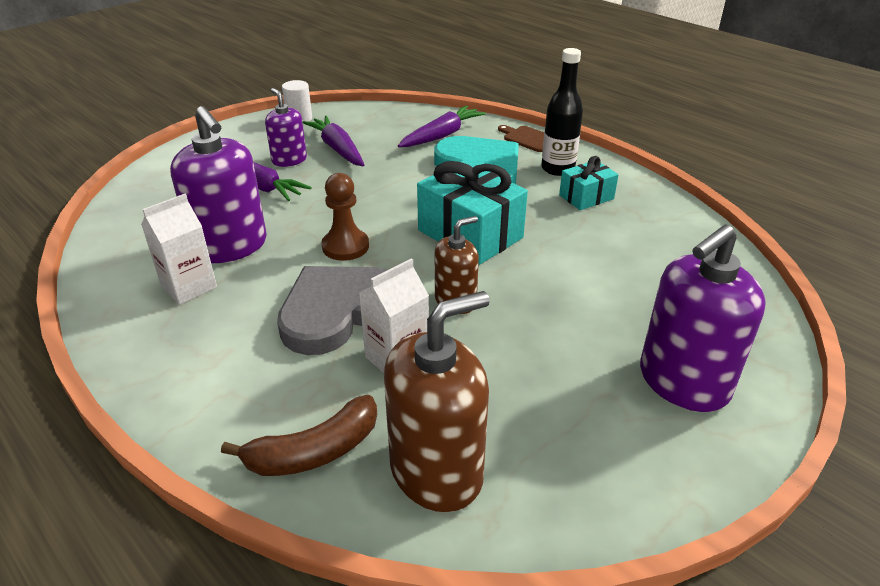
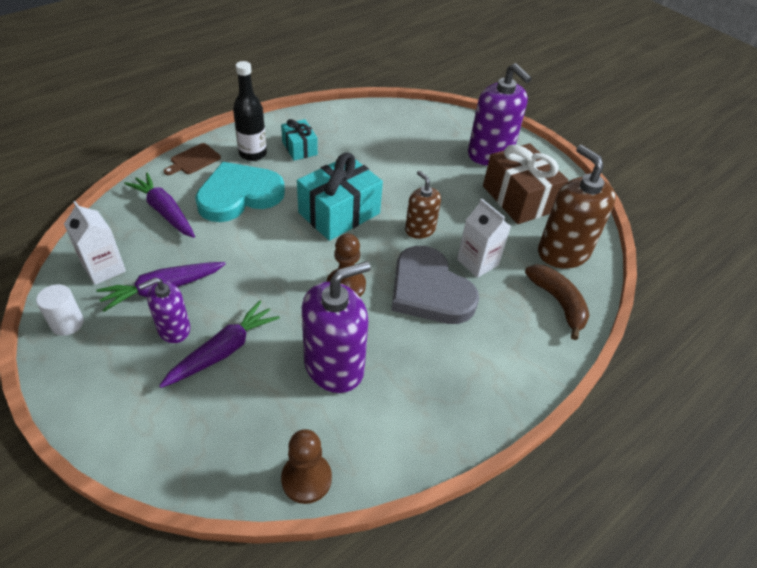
camera: 90 degrees left, 10 degrees up
white carton [141,194,217,305] -> white carton moved to [64,201,126,285]
none -> brown pawn [281,429,332,504]
none -> brown gift [483,143,568,224]

